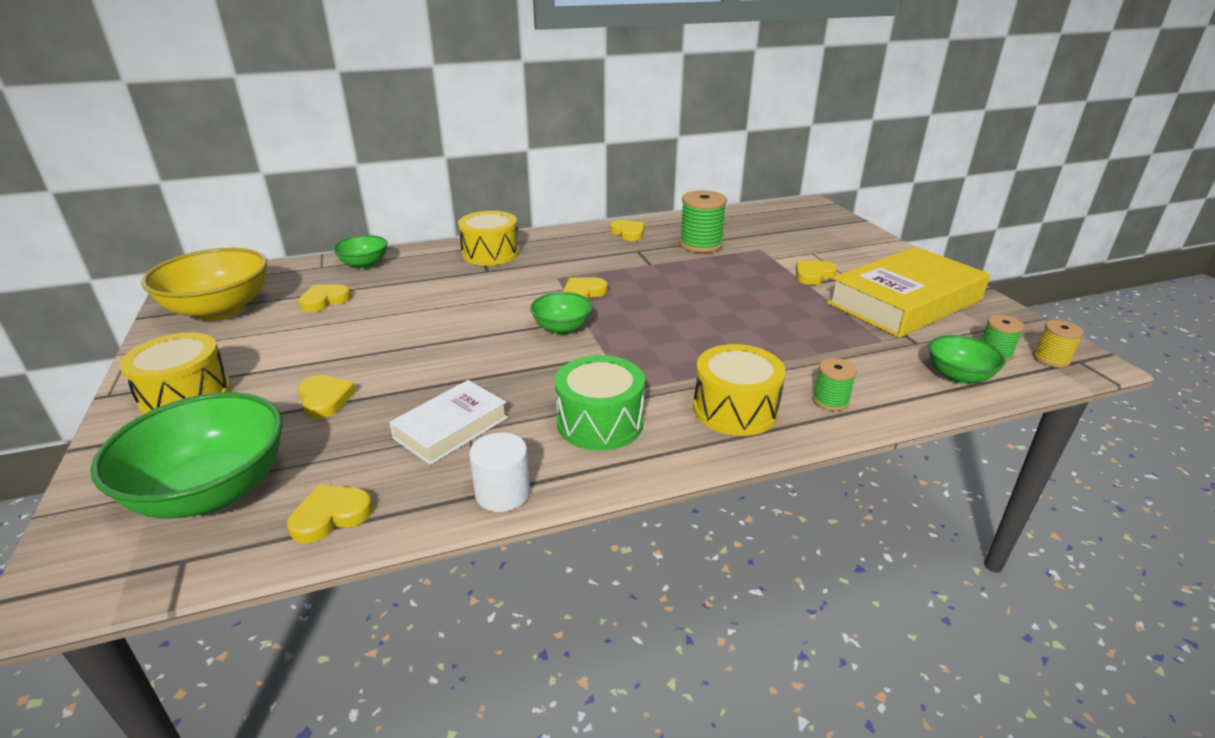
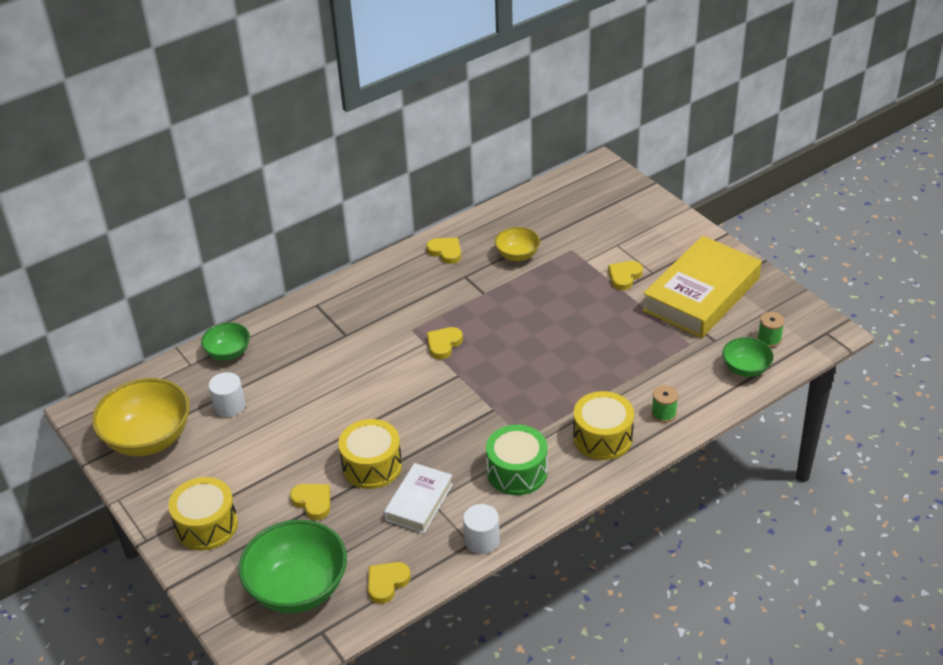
camera: 15 degrees left, 10 degrees up
yellow heart [298,284,351,312] -> white cylinder [208,372,245,417]
yellow drum [458,211,519,266] -> yellow drum moved to [338,419,402,489]
green bowl [530,292,593,335] -> none
green spool [679,190,727,253] -> yellow bowl [495,227,540,261]
yellow spool [1034,320,1084,368] -> none

